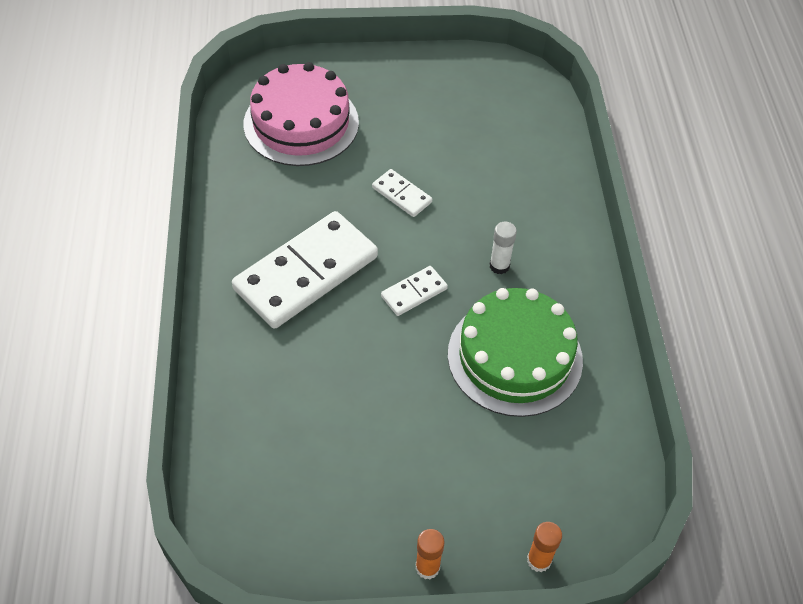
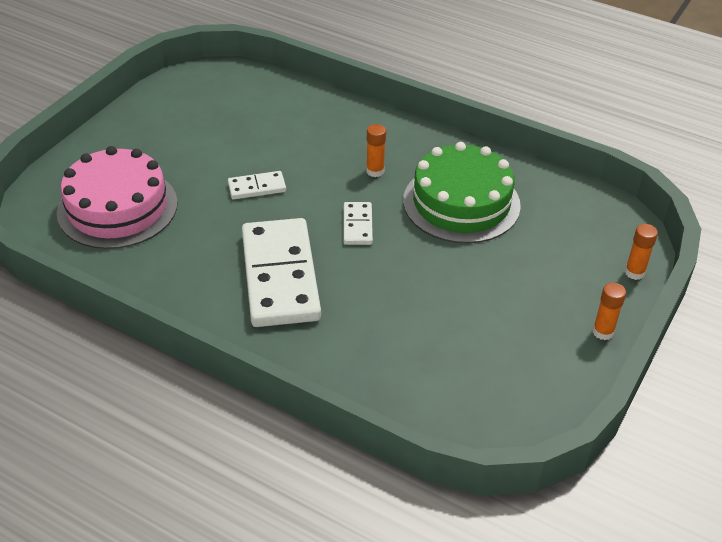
camera: 55 degrees left, 10 degrees down
white glue stick [490,222,517,274] -> orange glue stick [366,124,386,177]

